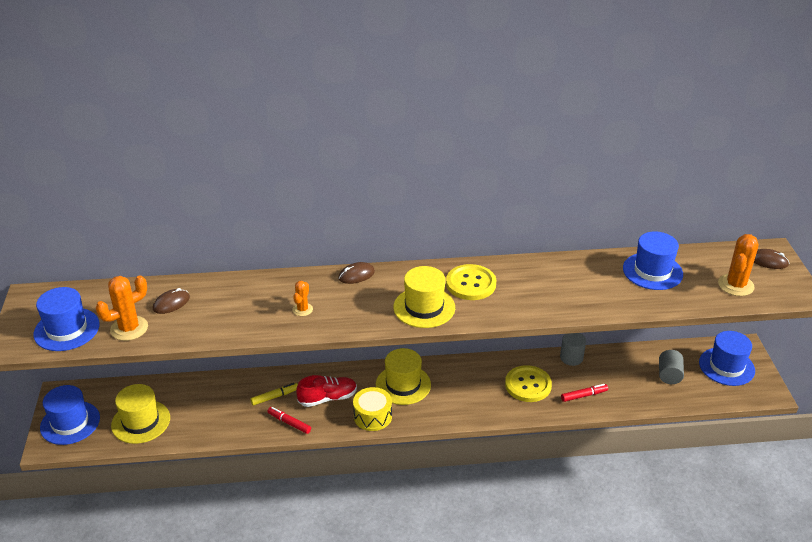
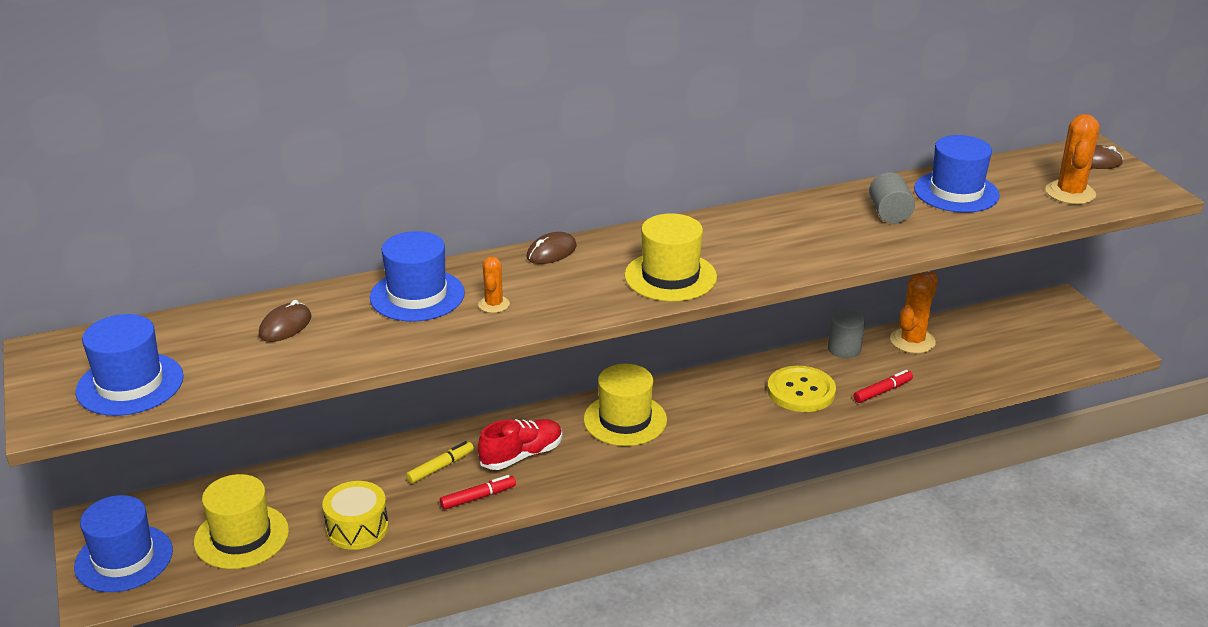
camera: 15 degrees left, 5 degrees down
orange cactus [96,276,148,341] -> orange cactus moved to [890,272,938,354]
red marker [267,407,311,434] -> red marker turned 135 degrees clockwise [440,475,516,510]
yellow drum [353,387,392,431] -> yellow drum moved to [322,481,389,550]
yellow button [446,264,496,300] -> none
grey cylinder [659,350,684,384] -> grey cylinder moved to [869,172,915,224]
blue hat [699,331,755,386] -> blue hat moved to [370,231,465,321]

